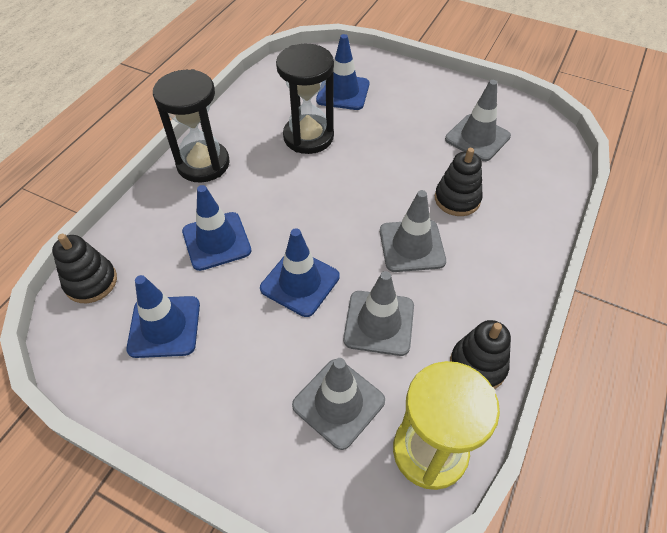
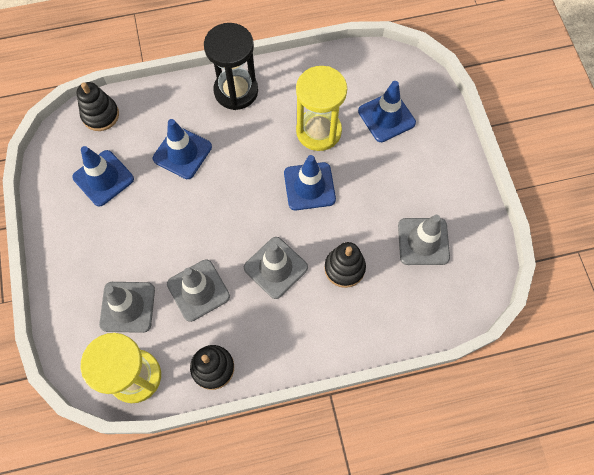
camera: 50 degrees right, 15 degrees up
blue traffic cone [260,228,340,317] -> blue traffic cone moved to [284,155,336,210]
black hourglass [276,44,334,154] -> yellow hourglass [296,66,347,151]

